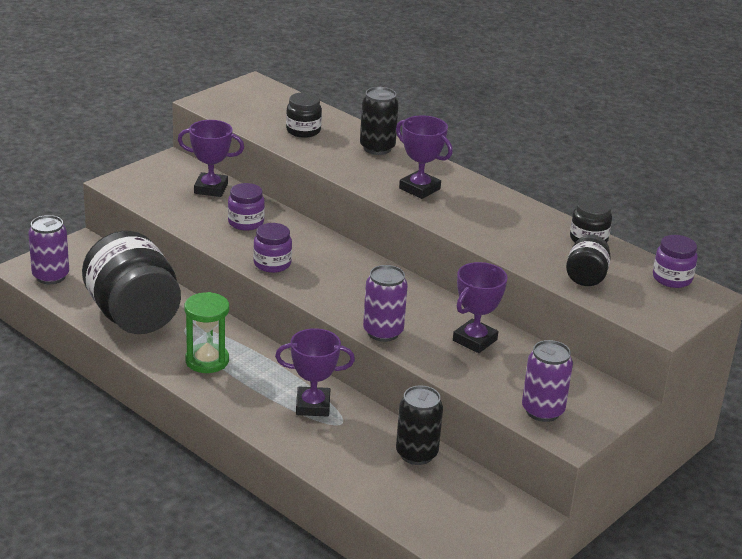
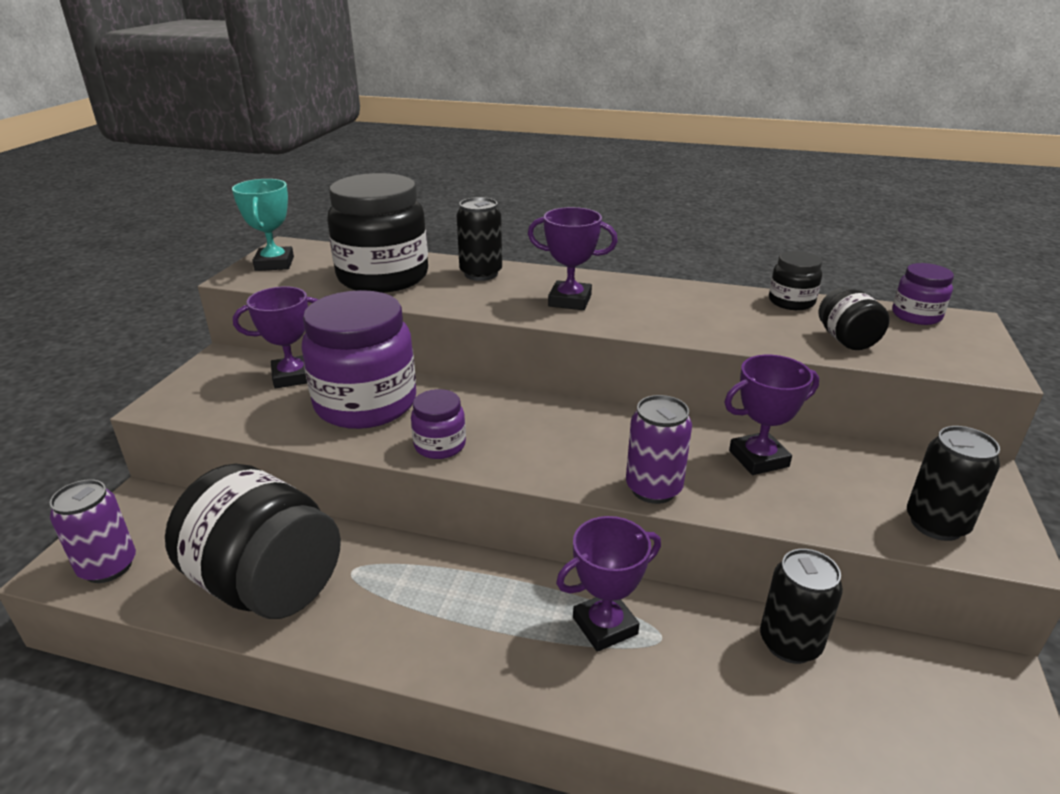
camera: 25 degrees left, 0 degrees up
green hourglass [184,292,229,373] -> none
purple jar [228,183,265,231] -> purple jar [301,290,416,429], size x2.14
black jar [286,92,322,138] -> black jar [327,173,428,293], size x2.14
purple trophy [453,262,507,353] -> purple trophy turned 60 degrees clockwise [724,355,819,475]
purple can [522,340,573,422] -> black can [907,426,1000,541]
none -> turquoise trophy [232,179,294,271]

